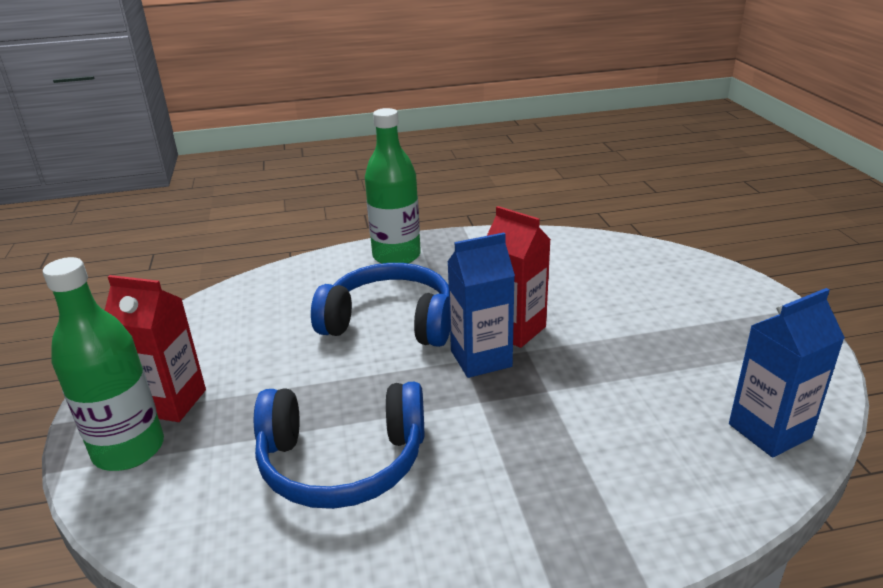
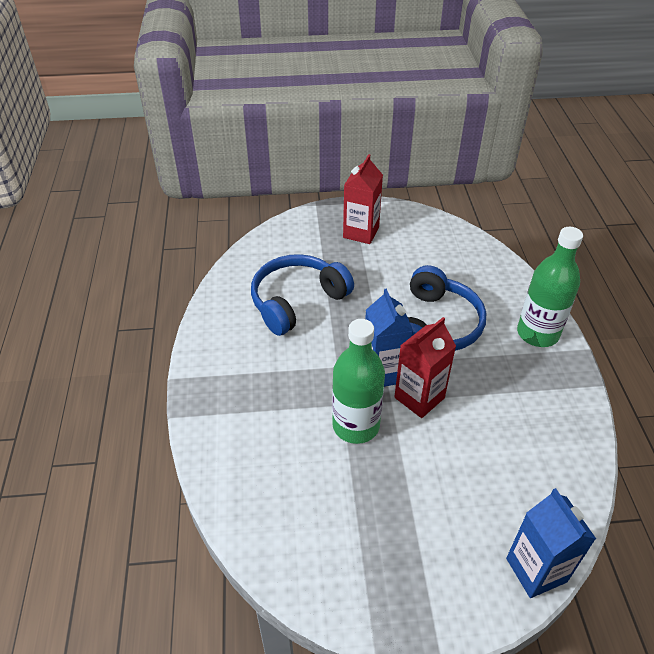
camera: 95 degrees right, 15 degrees up
green bottle [43,257,164,471] -> green bottle moved to [332,319,385,444]
blue headphones [254,382,424,509] -> blue headphones turned 45 degrees clockwise [251,254,354,336]
blue carton [729,288,845,458] -> blue carton moved to [506,488,596,598]

